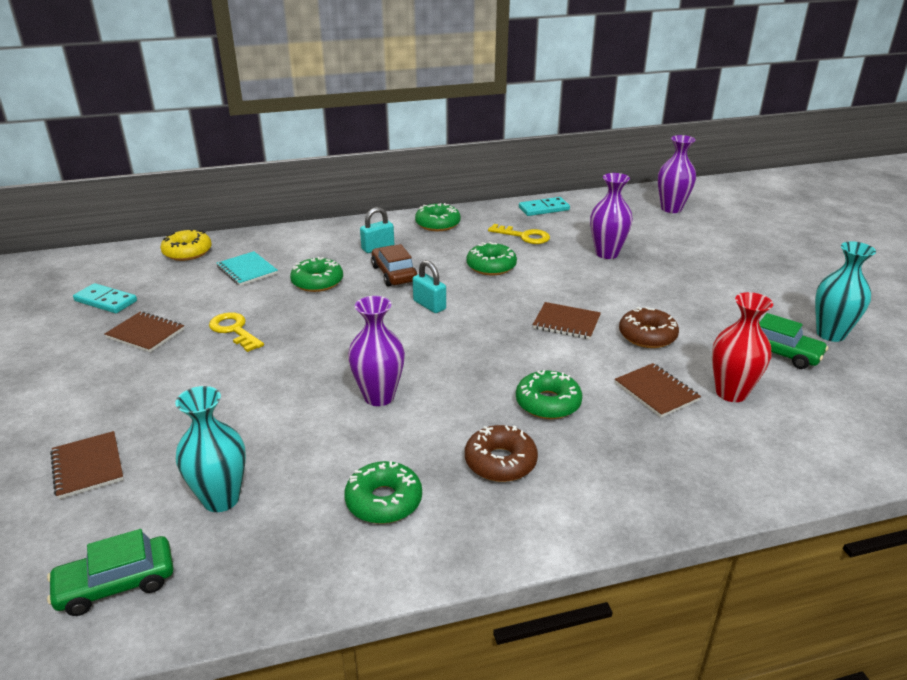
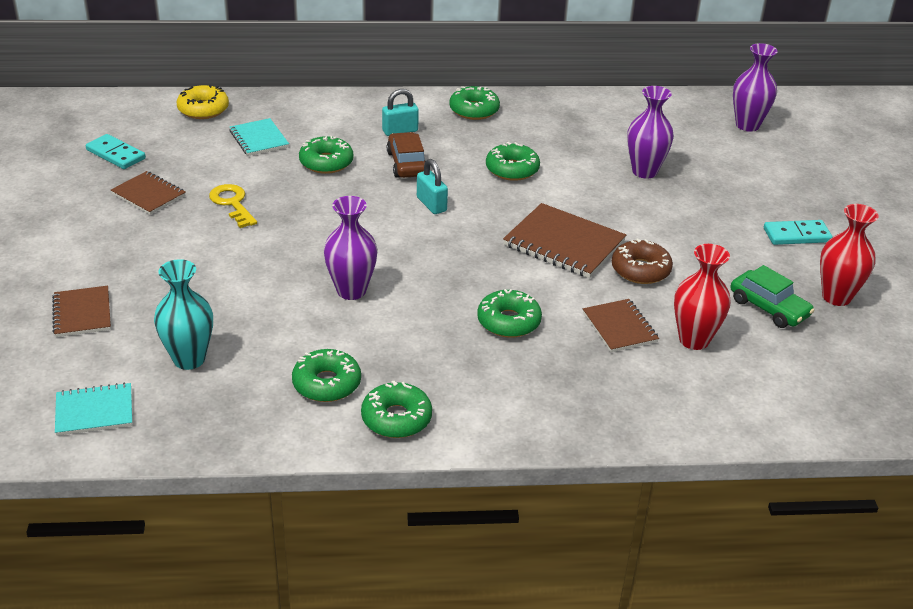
camera: 10 degrees right, 5 degrees up
green car [47,529,174,616] -> turquoise notebook [55,382,132,436]
brown donut [465,425,538,482] -> none
yellow key [488,224,550,244] -> none
turquoise domino [519,197,570,216] -> turquoise domino moved to [764,220,833,245]
brown notebook [533,302,601,339] -> brown notebook [503,203,626,278], size x1.62
turquoise vase [815,241,876,342] -> red vase [820,204,879,306]
none -> green donut [361,381,432,438]

